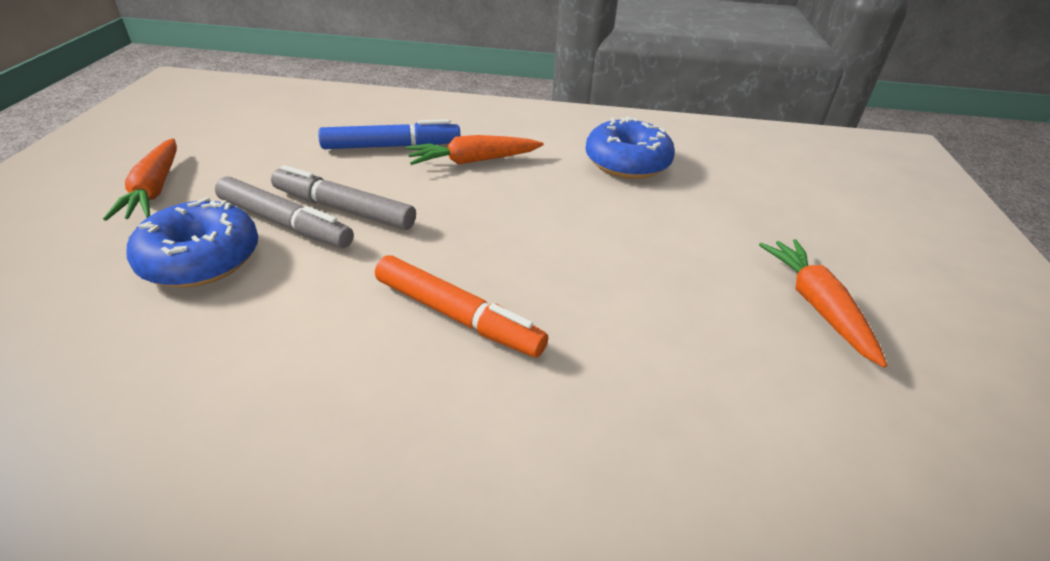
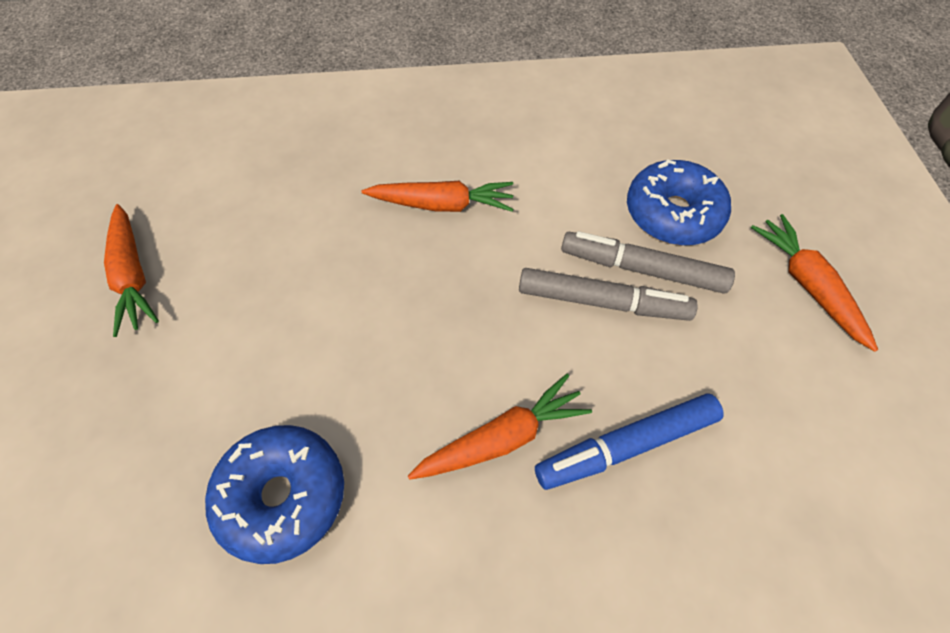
camera: 170 degrees right, 20 degrees up
orange marker [375,255,548,358] -> orange carrot [362,181,513,212]

